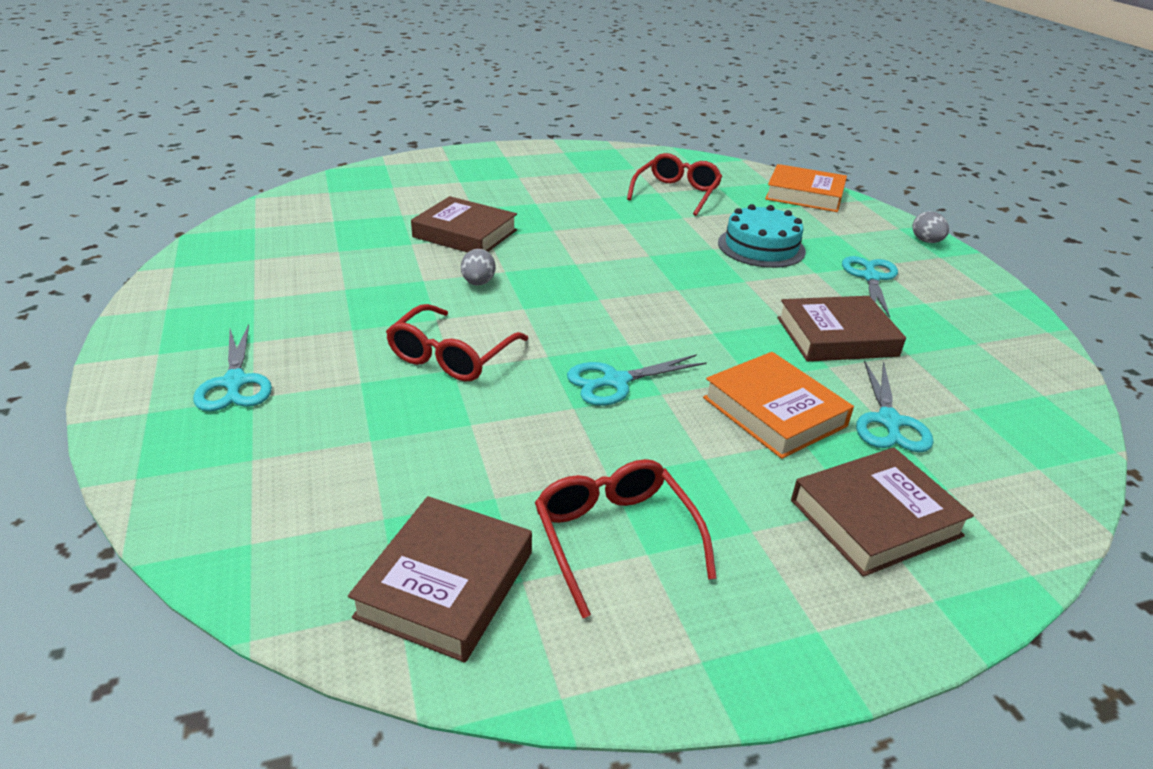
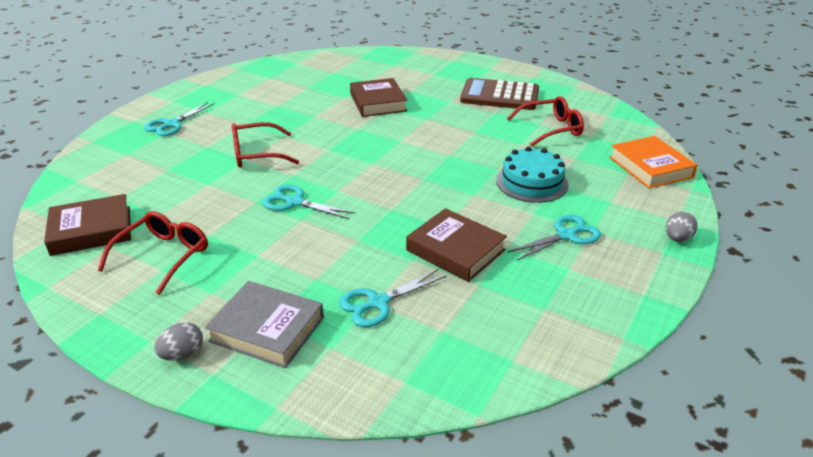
camera: 50 degrees right, 0 degrees up
grey egg [461,249,496,286] -> grey egg moved to [154,322,203,361]
orange book [703,352,854,459] -> none
brown book [791,448,974,577] -> grey book [205,281,324,368]
none -> brown calculator [460,78,539,110]

